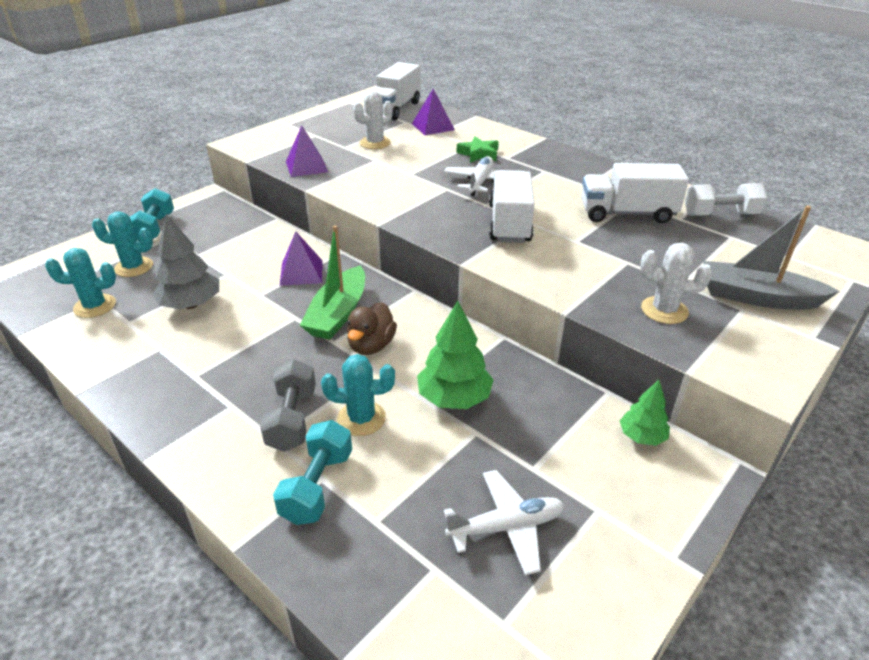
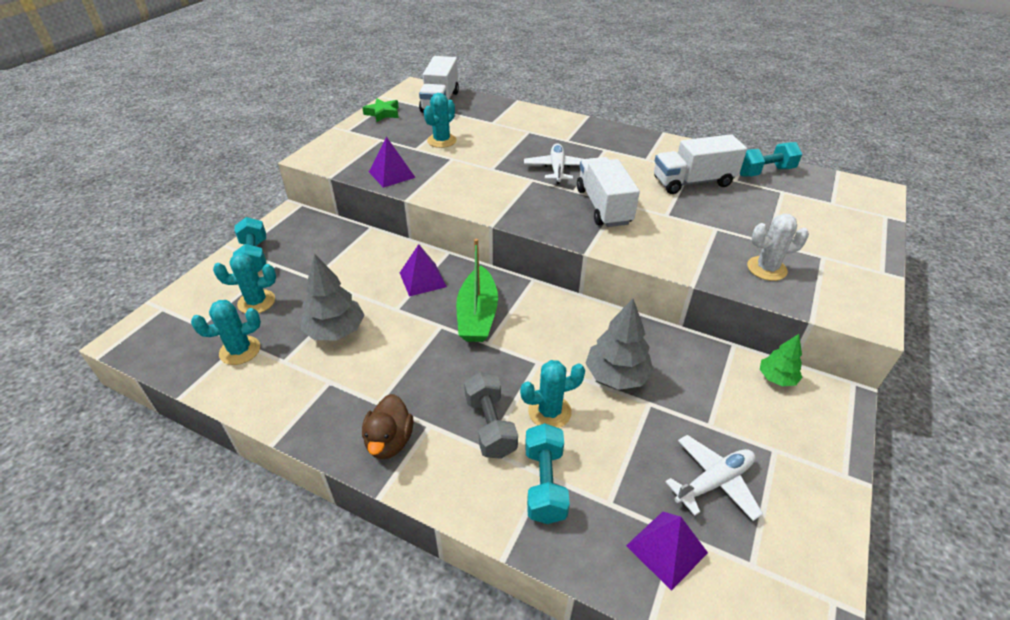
camera: 15 degrees left, 5 degrees up
brown duck [347,302,397,355] -> brown duck moved to [362,394,413,459]
white cactus [353,91,393,149] -> turquoise cactus [424,93,457,148]
purple pyramid [412,89,455,135] -> purple pyramid moved to [626,512,708,591]
green tree [417,301,494,409] -> grey tree [585,299,654,390]
green star [457,136,499,163] -> green star moved to [362,99,399,122]
white dumbbell [685,183,767,216] -> turquoise dumbbell [740,142,802,177]
grey boat [704,205,840,310] -> none

